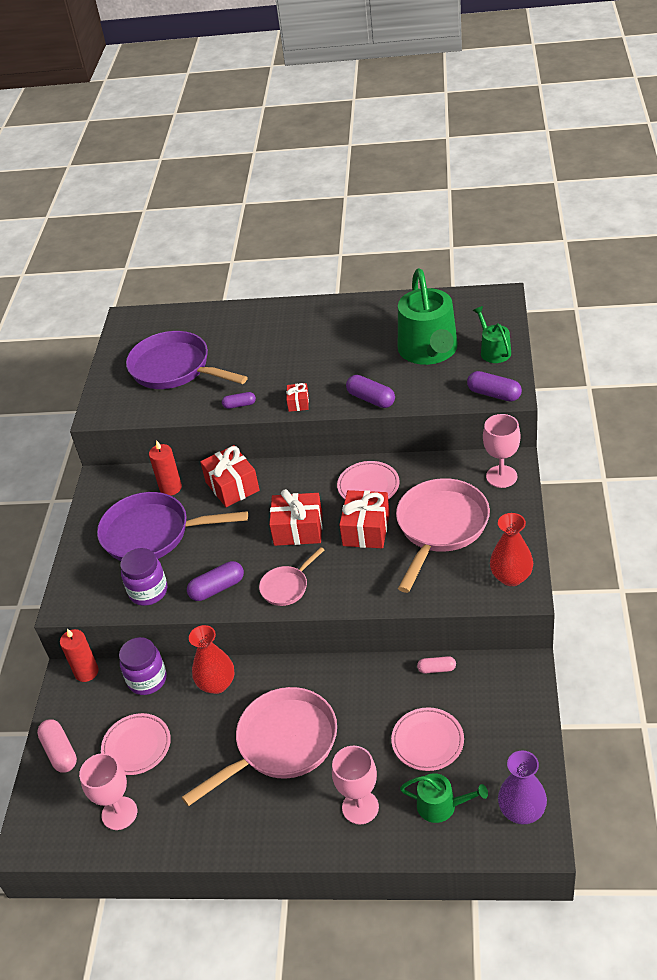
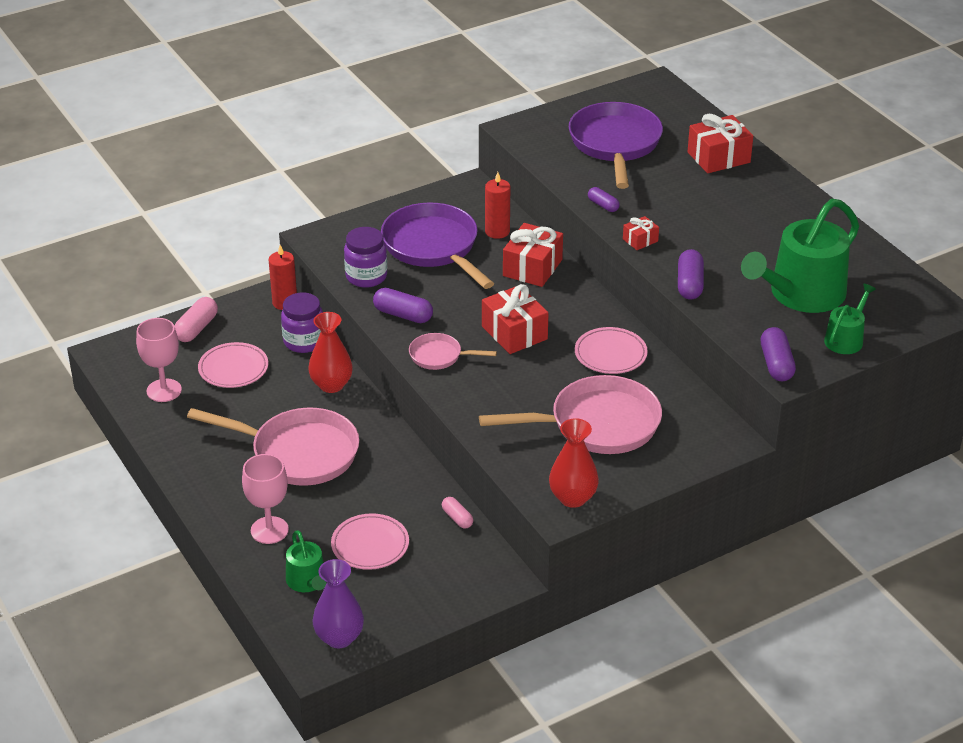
camera: 50 degrees right, 5 degrees down
red gift [339,490,390,548] -> red gift moved to [687,114,753,173]
pink goblet [483,414,521,488] -> none

